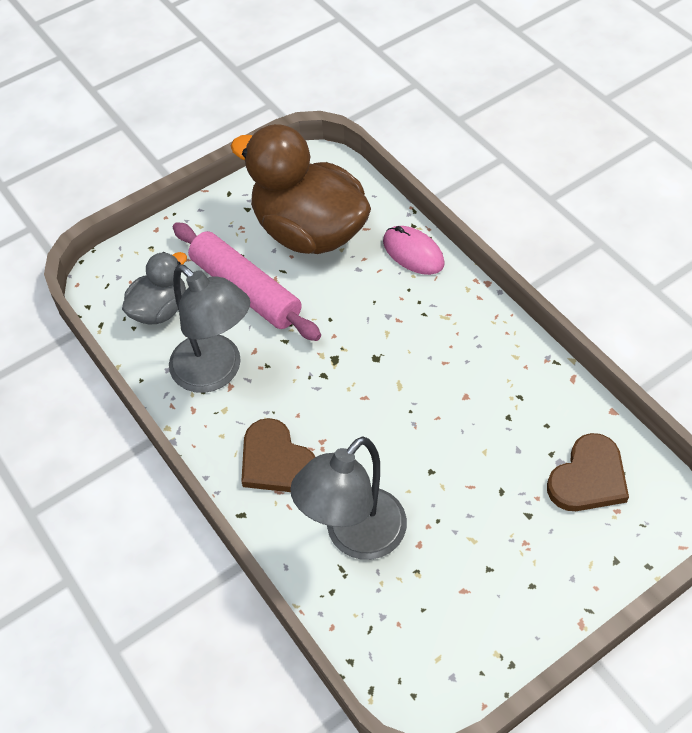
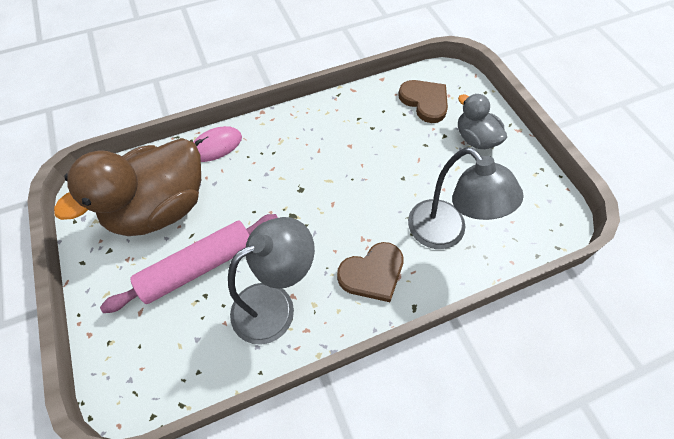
camera: 80 degrees left, 5 degrees up
grey duck [122,252,187,325] -> grey duck moved to [458,94,507,149]

